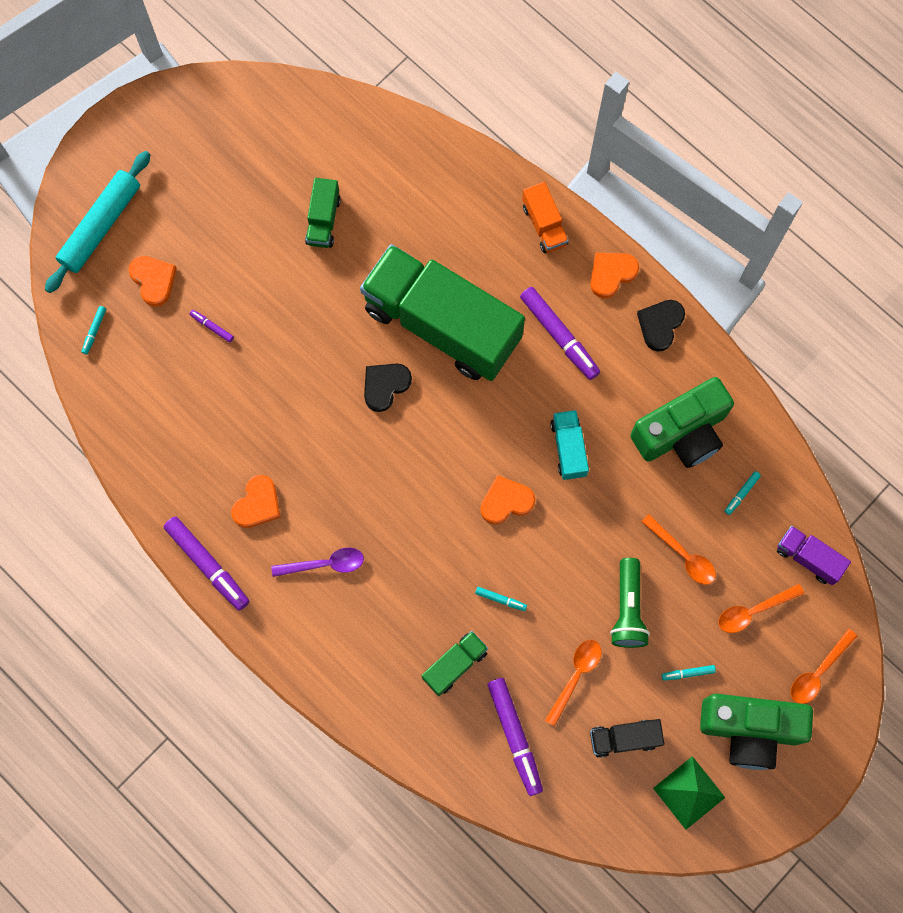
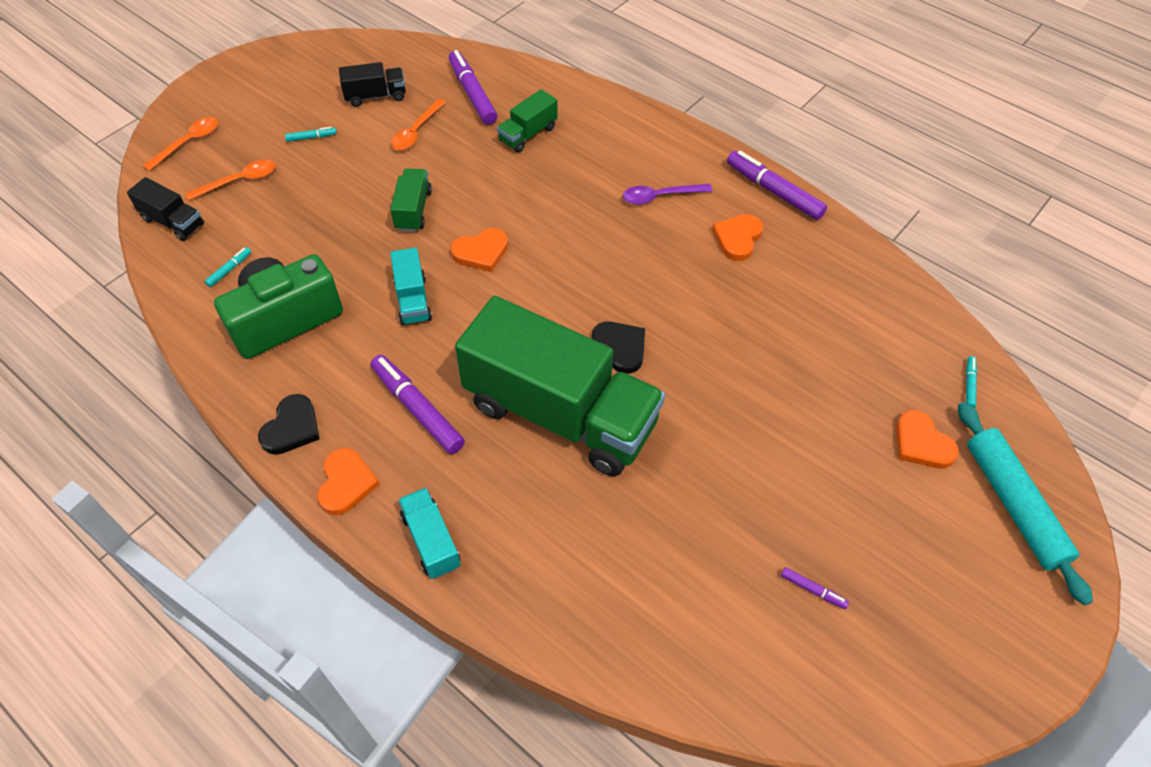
camera: 175 degrees right, 20 degrees down
turquoise rolling pin [45,151,150,293] -> turquoise rolling pin turned 45 degrees counterclockwise [958,402,1093,605]
purple marker [189,310,234,343] -> purple marker moved to [781,567,849,609]
green truck [305,178,341,248] -> green truck moved to [390,168,432,232]
black heart [364,364,412,412] -> black heart turned 75 degrees counterclockwise [592,322,645,374]
turquoise marker [475,587,527,611] -> none
orange truck [522,182,569,253] -> turquoise truck [398,488,461,579]
orange heart [590,253,639,298] -> orange heart turned 45 degrees counterclockwise [317,448,380,515]
green flashlight [610,558,650,648] -> none
orange spoon [641,514,716,585] -> none
green pyramid [653,756,725,830] -> none
green camera [700,693,813,770] -> none
purple truck [777,526,851,585] -> black truck [127,177,204,241]

